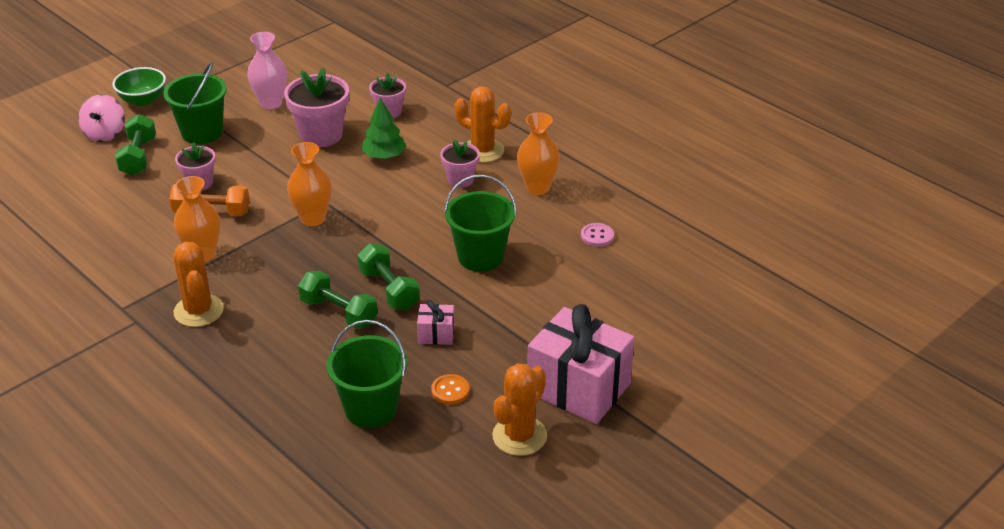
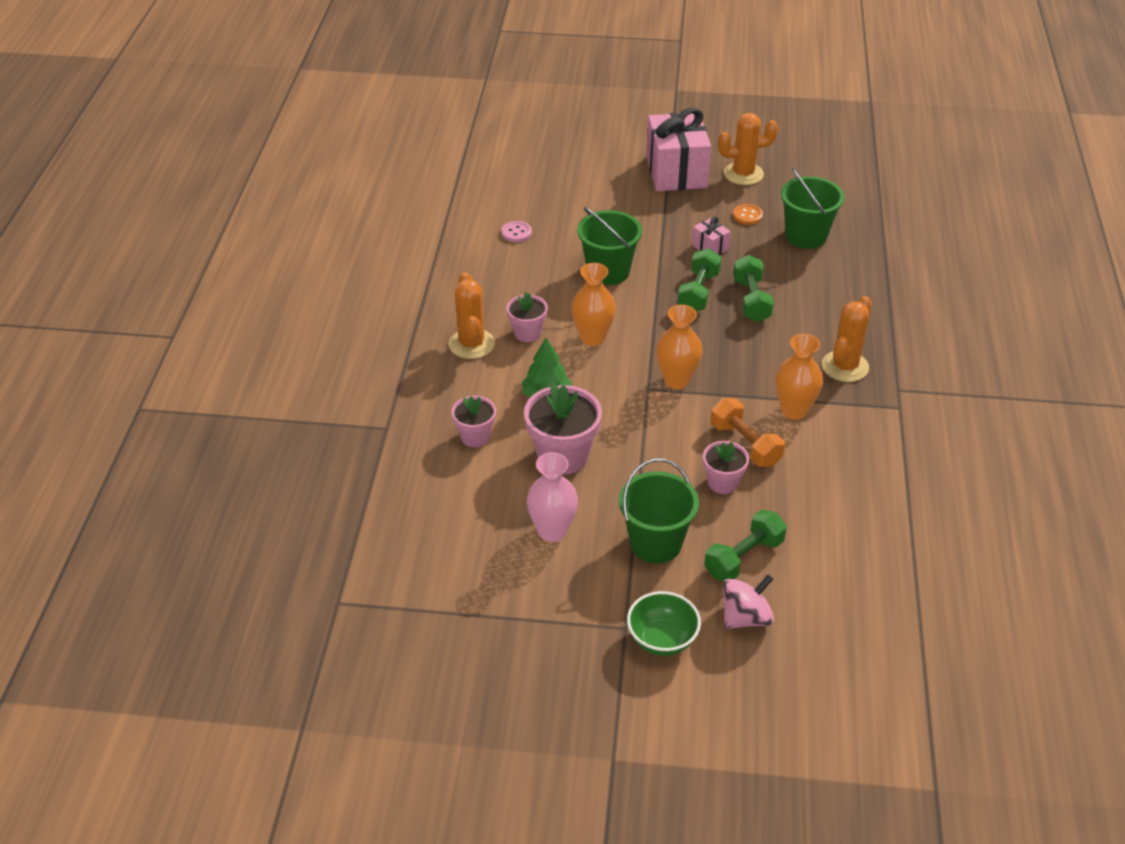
camera: 130 degrees left, 5 degrees up
orange vase [517,112,560,195] -> orange vase moved to [571,263,616,346]

